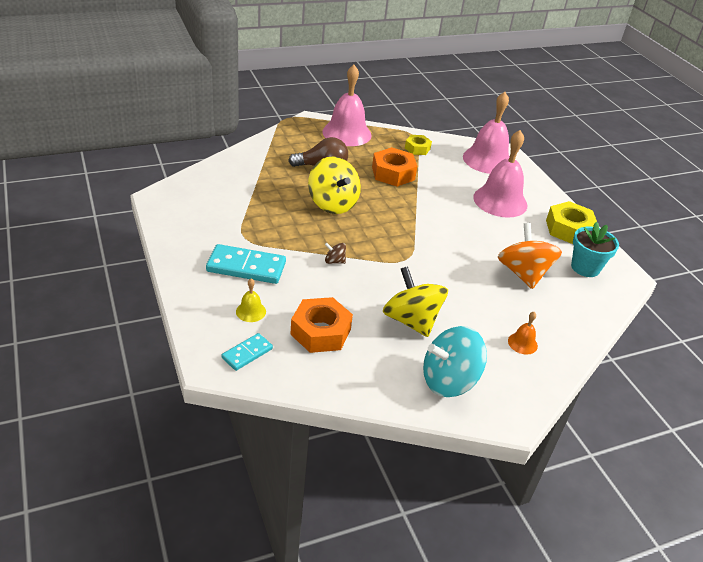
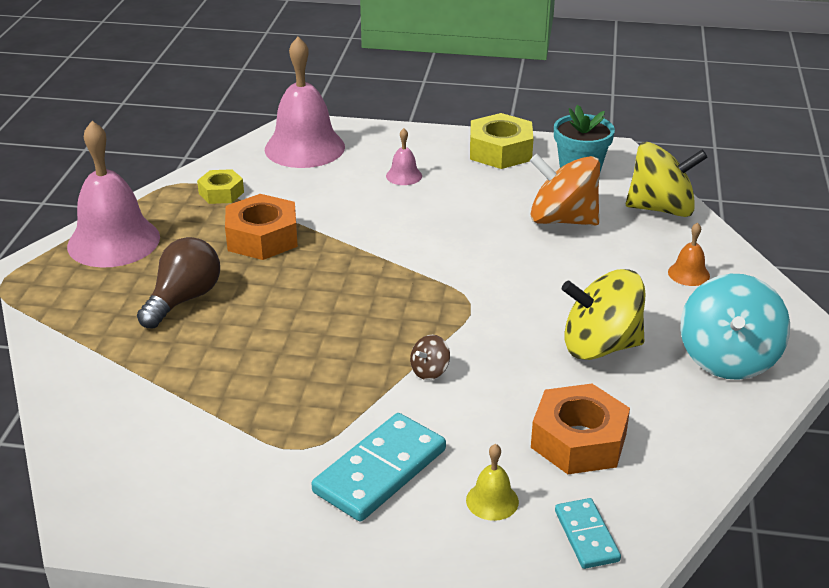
camera: 55 degrees left, 5 degrees down
yellow spinning top [308,157,361,214] -> yellow spinning top moved to [626,142,708,217]
pink bell [473,130,527,218] -> pink bell [386,128,422,185], size x0.44

